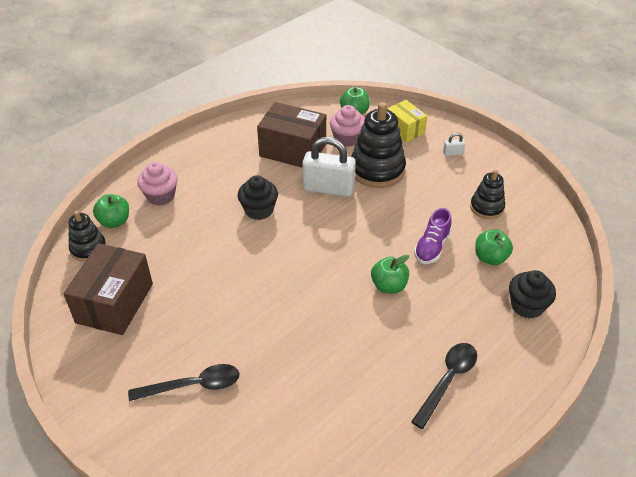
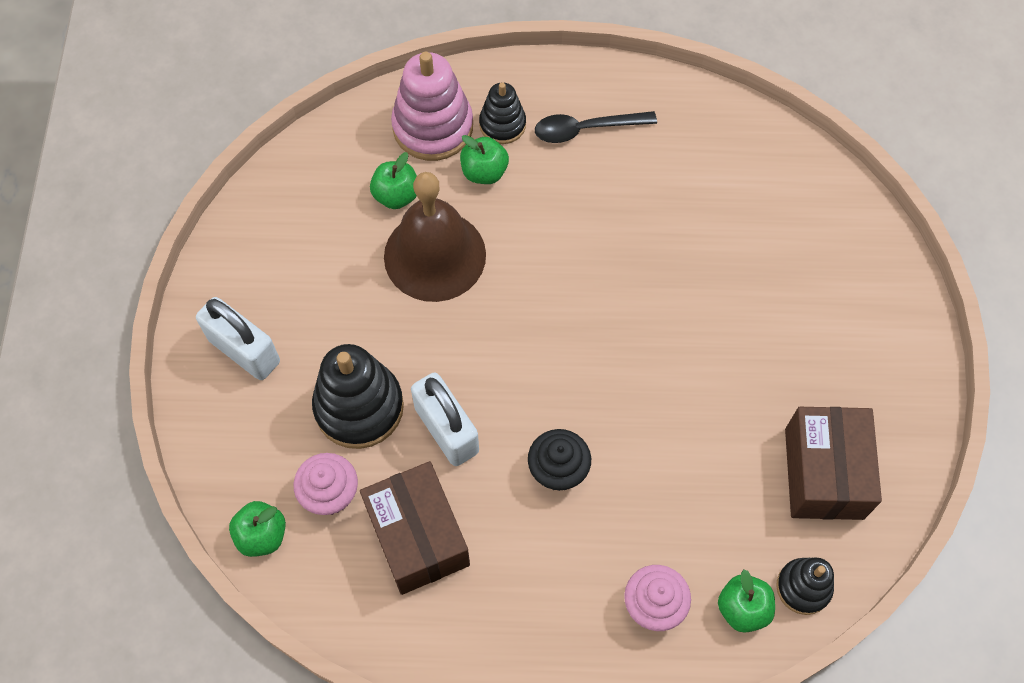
camera: 135 degrees left, 20 degrees up
brown box [63,243,153,335] -> brown box turned 60 degrees counterclockwise [785,407,882,520]
black spoon [128,364,240,401] -> none
green apple [371,255,409,294] -> green apple moved to [460,135,509,184]
yellow box [387,100,427,142] -> none
purple shoe [414,208,451,264] -> brown bell [384,172,486,302]
white padlock [443,133,465,156] -> white padlock [196,297,280,380], size x2.41
black stacking toy [470,170,505,219] -> black stacking toy moved to [479,82,526,144]
black cupcake [509,270,556,319] -> pink stacking toy [391,52,473,161]

